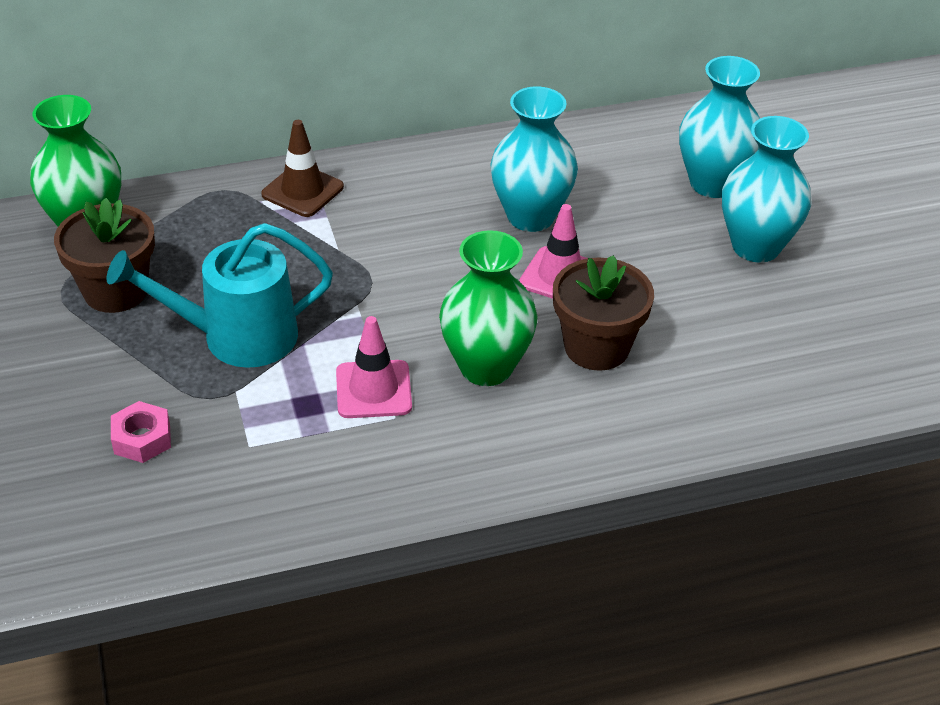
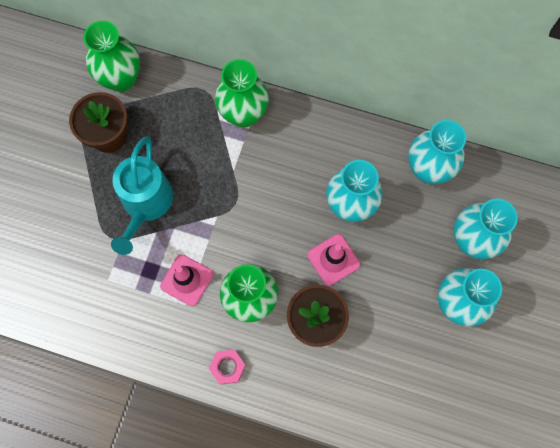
camera: 35 degrees right, 30 degrees up
turquoise watering can [107,223,333,368] -> turquoise watering can turned 105 degrees counterclockwise [111,136,173,255]
pink nut [111,401,171,463] -> pink nut moved to [209,350,246,384]
brown traffic cone [261,120,344,217] -> green vase [215,59,269,128]
none -> turquoise vase [408,120,466,184]

